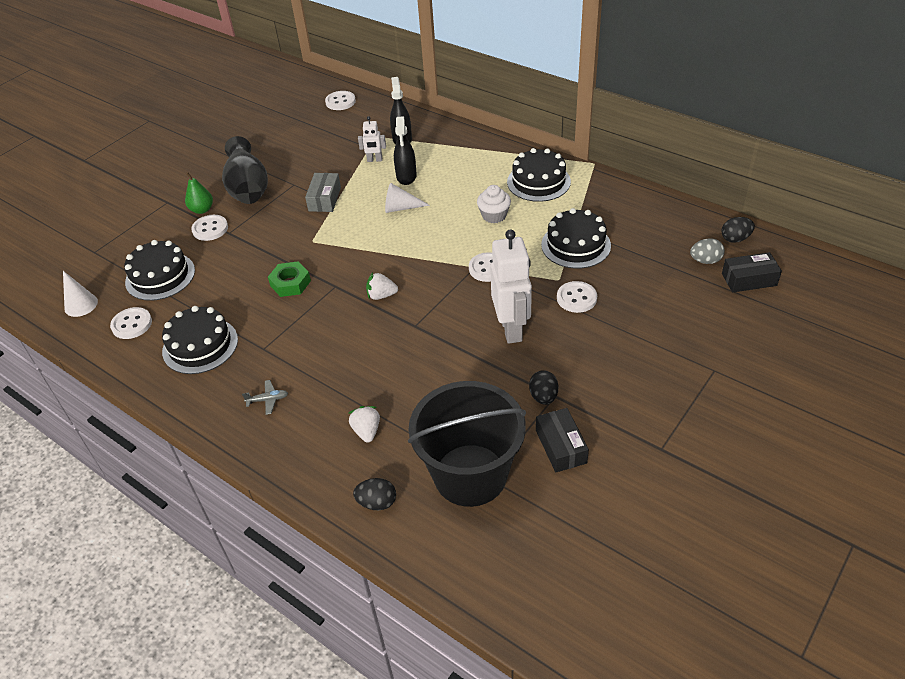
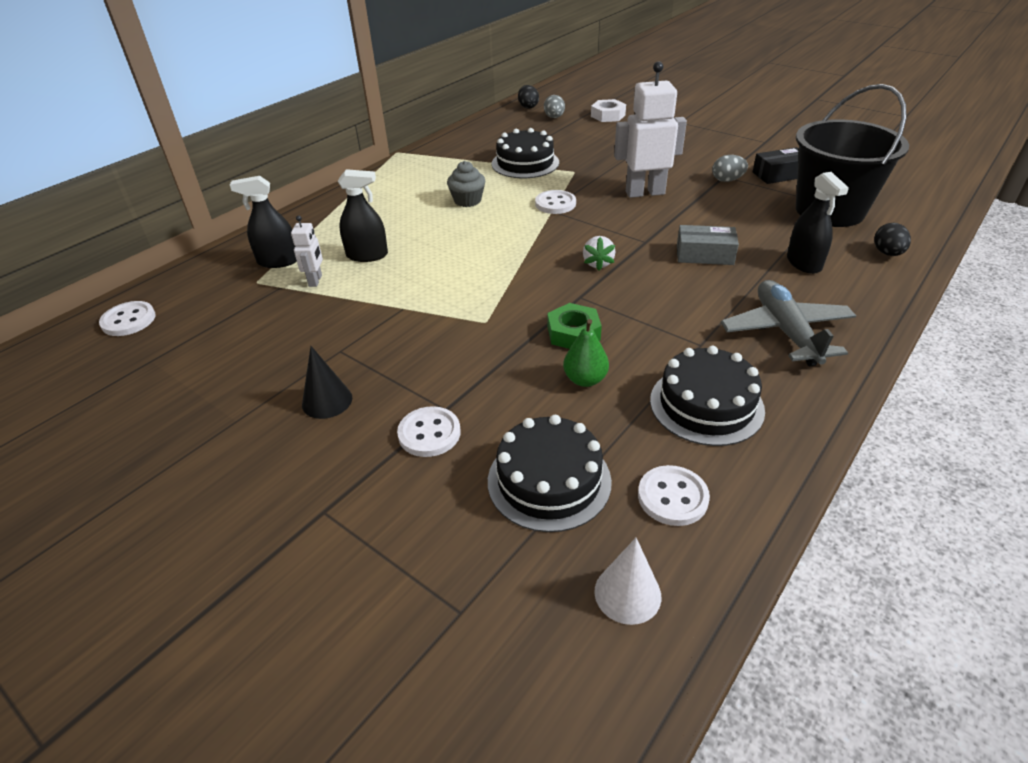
camera: 90 degrees left, 5 degrees down
green pear [185,172,213,214] -> green pear moved to [563,319,609,387]
black vase [222,136,268,204] -> black cone [302,346,352,419]
grey plane [242,380,288,415] -> grey plane [721,280,856,366], size x2.41
grey box [305,173,341,212] -> grey box moved to [677,225,739,265]
white strawberry [349,406,380,443] -> black spray bottle [787,172,849,274]
white cone [385,183,430,213] -> none
white cupcake [477,185,511,223] -> grey cupcake [447,161,485,207]
black cake [507,148,571,202] -> none
black egg [529,370,558,405] -> grey egg [712,155,748,182]
white button [557,281,597,313] -> none
black box [722,252,782,292] -> none
none -> white nut [591,99,626,122]

